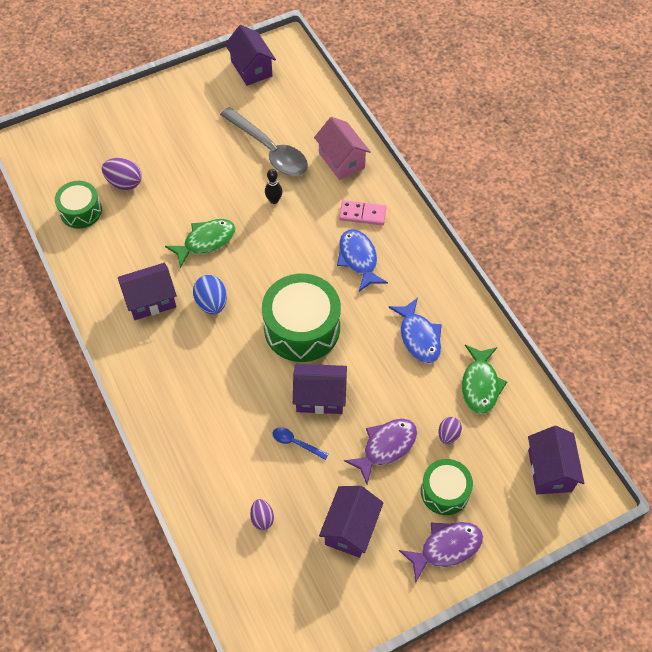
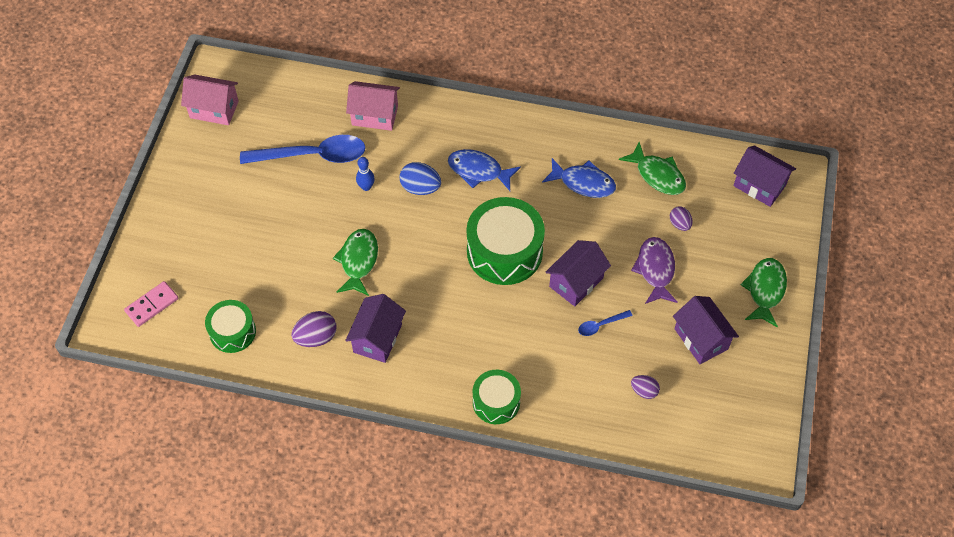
camera: 50 degrees left, 0 degrees up
purple egg [102,158,142,190] -> purple egg moved to [291,311,337,347]
blue egg [193,275,227,315] -> blue egg moved to [399,162,441,195]
grey spoon [220,107,308,176] -> blue spoon [240,135,366,164]
purple house [225,25,276,86] -> pink house [181,74,239,125]
black bowling pin [265,169,282,204] -> blue bowling pin [356,157,375,191]
pink domino [339,200,386,225] -> pink domino moved to [124,281,178,327]
purple fish [399,522,483,582] -> green fish [741,258,787,327]
green drum [421,459,473,515] -> green drum moved to [473,370,521,424]

